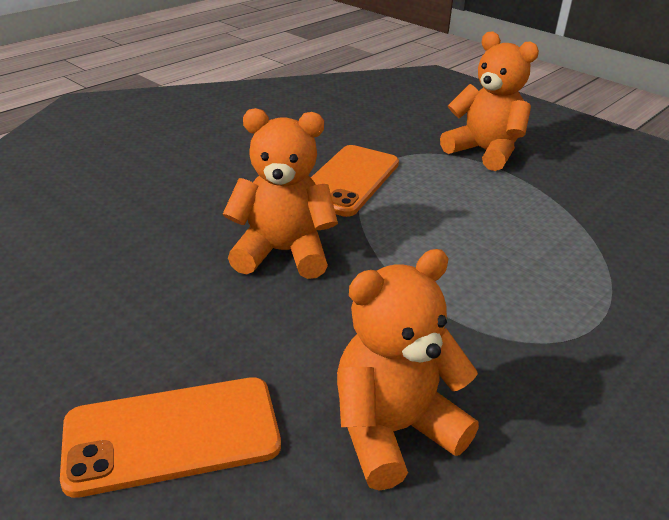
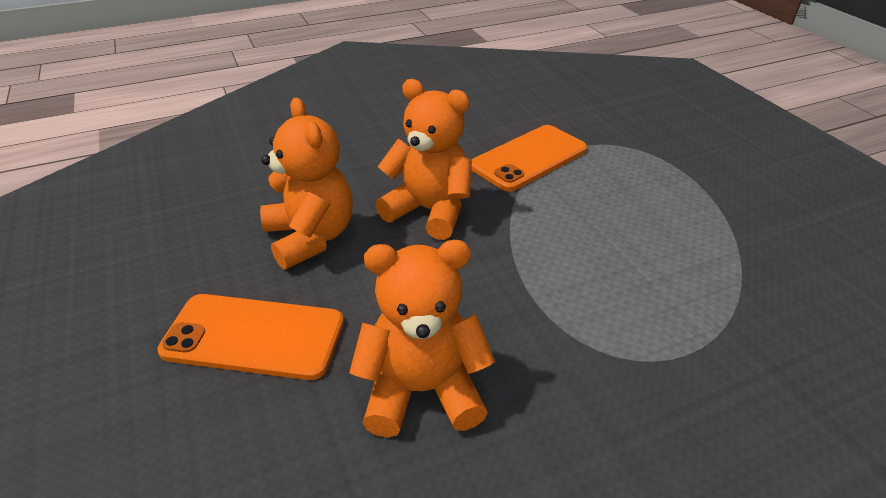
camera: 25 degrees right, 5 degrees up
orange teddy bear [440,31,539,171] -> orange teddy bear moved to [260,97,353,269]

